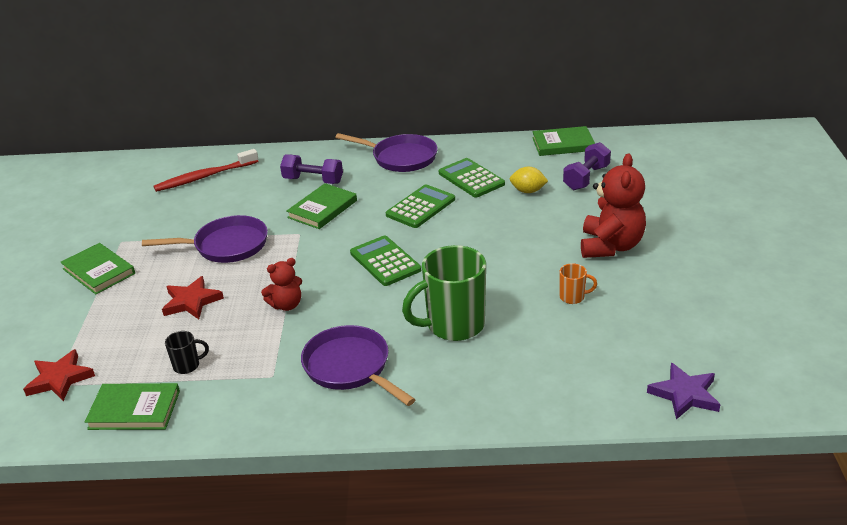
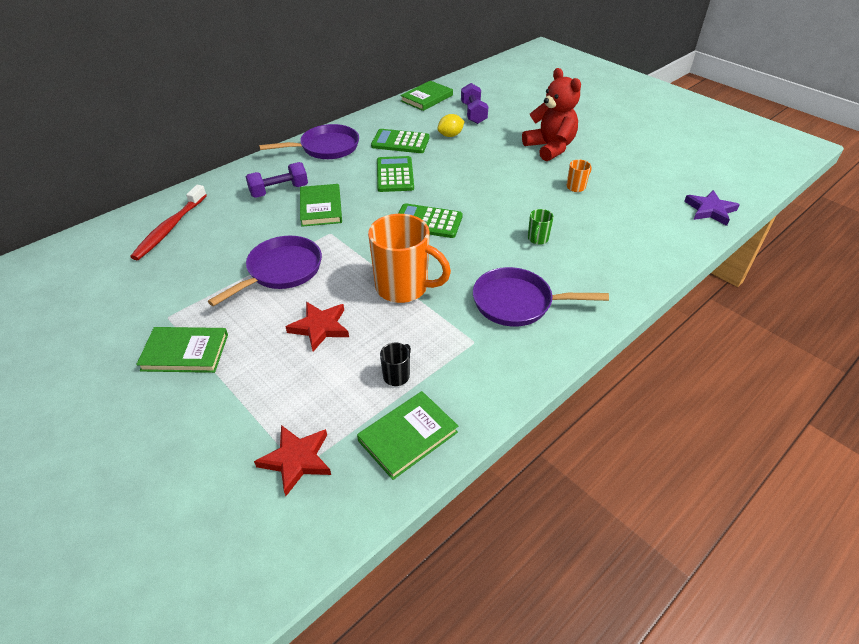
camera: 45 degrees left, 10 degrees up
red teddy bear [261,258,302,311] -> orange mug [368,214,451,303]
green mug [402,245,486,341] -> green mug [528,209,554,245], size x0.44

